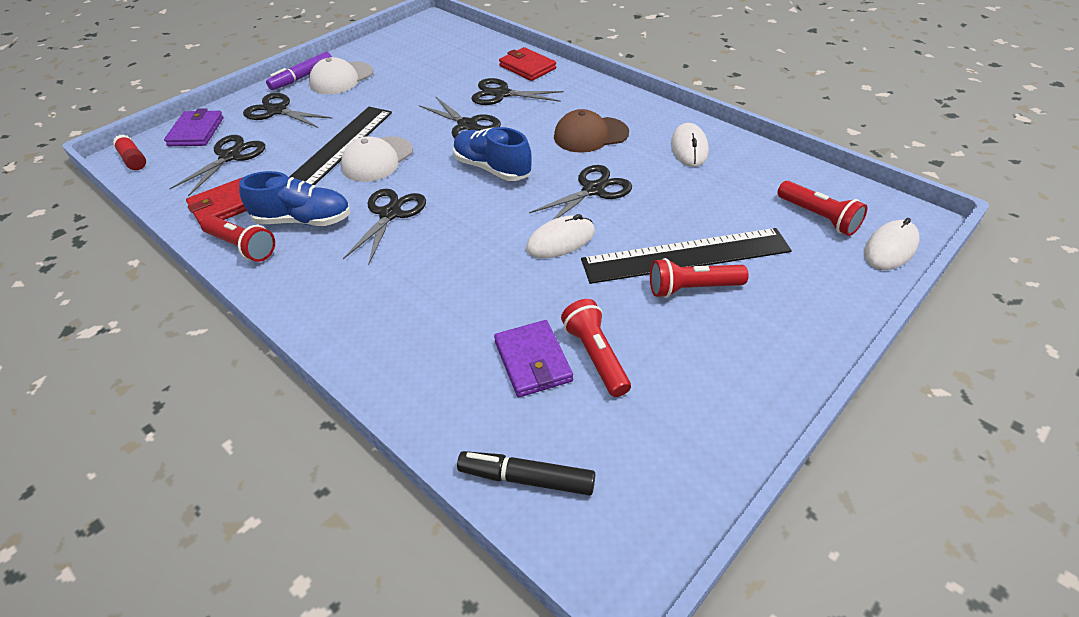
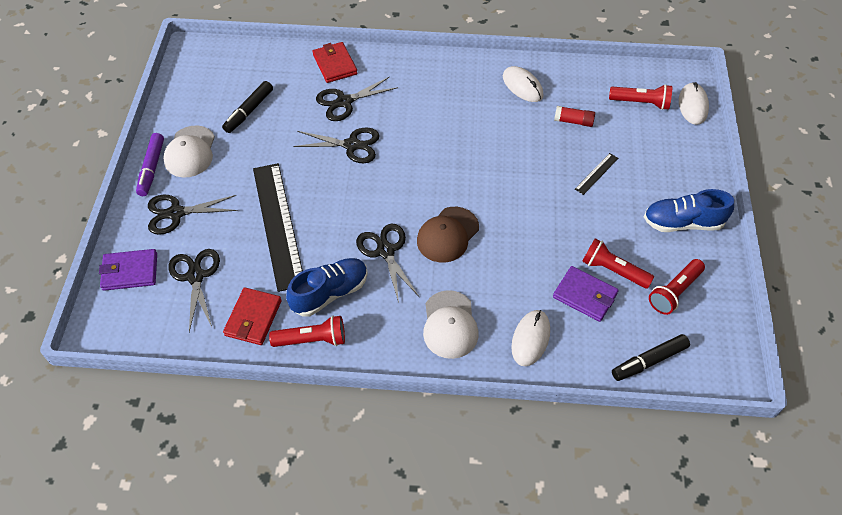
camera: 40 degrees left, 10 degrees up
red glue stick [113,134,146,170] -> red glue stick moved to [554,106,595,127]
purple wallet [164,108,224,146] -> purple wallet turned 60 degrees counterclockwise [99,249,157,291]
white cap [341,136,413,182] -> white cap moved to [423,290,479,359]
blue shoe [453,127,532,181] -> blue shoe moved to [644,189,734,232]
red wallet [499,47,556,81] -> red wallet turned 60 degrees clockwise [312,42,357,83]
white mouse [526,214,595,258] -> white mouse moved to [511,310,550,366]
black scissors [529,165,632,220] -> none
brown cap [554,109,629,153] -> brown cap moved to [417,207,479,262]
black ruler [581,228,792,284] -> black ruler [575,153,618,195], size x0.41
red flashlight [650,258,749,298] -> red flashlight moved to [649,259,705,315]
none -> black marker [222,81,273,133]

